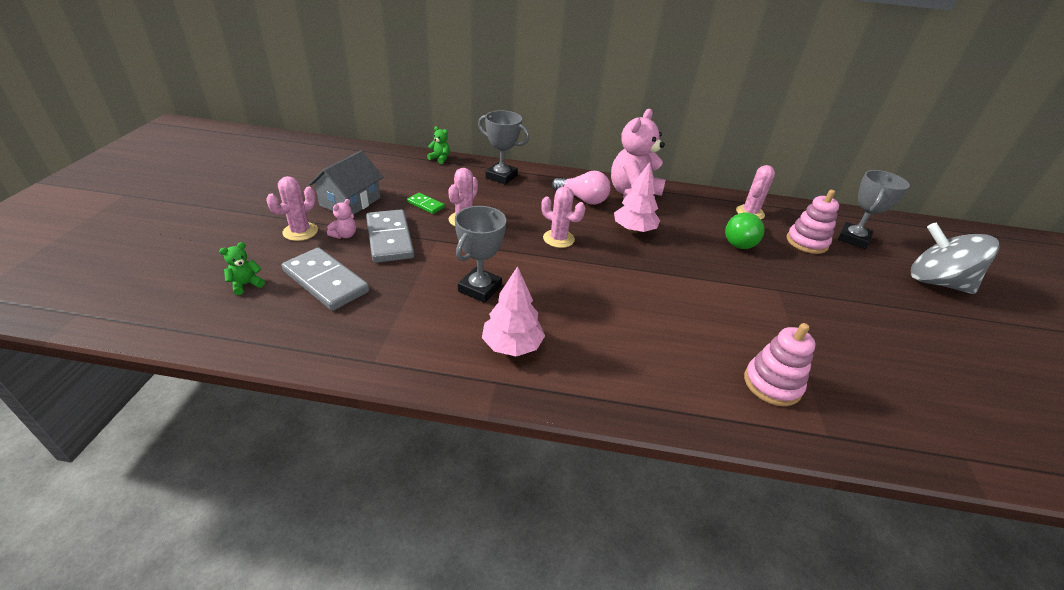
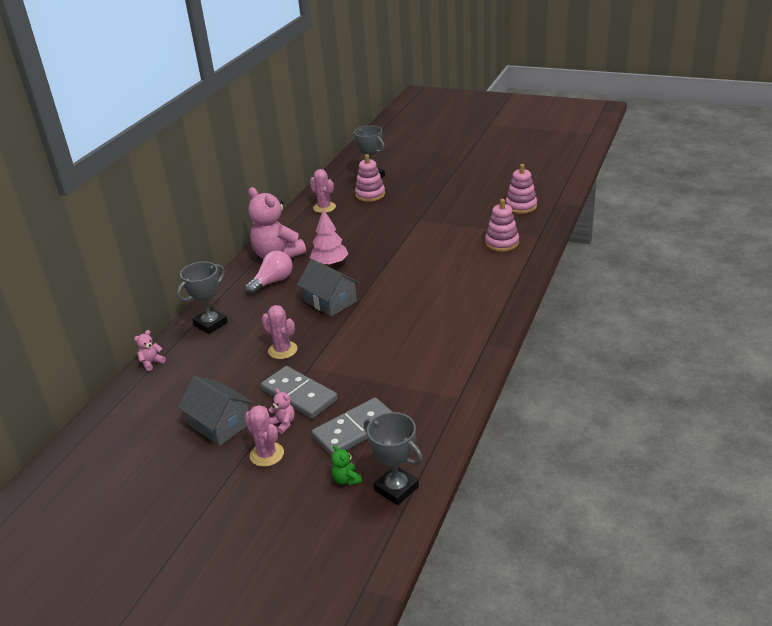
camera: 70 degrees left, 5 degrees down
grey domino [366,209,414,263] -> grey domino turned 45 degrees clockwise [261,366,338,419]
green domino [407,193,445,214] -> none
green teddy bear [427,126,450,164] -> pink teddy bear [134,330,166,371]
grey trophy [455,206,506,303] -> grey trophy moved to [364,412,423,505]
pink tree [482,266,545,356] -> none
pink cactus [541,186,585,248] -> grey house [297,259,360,317]
green light bulb [725,213,764,249] -> none
grey spinning top [911,223,999,294] -> none
none -> pink stacking toy [505,164,537,214]

